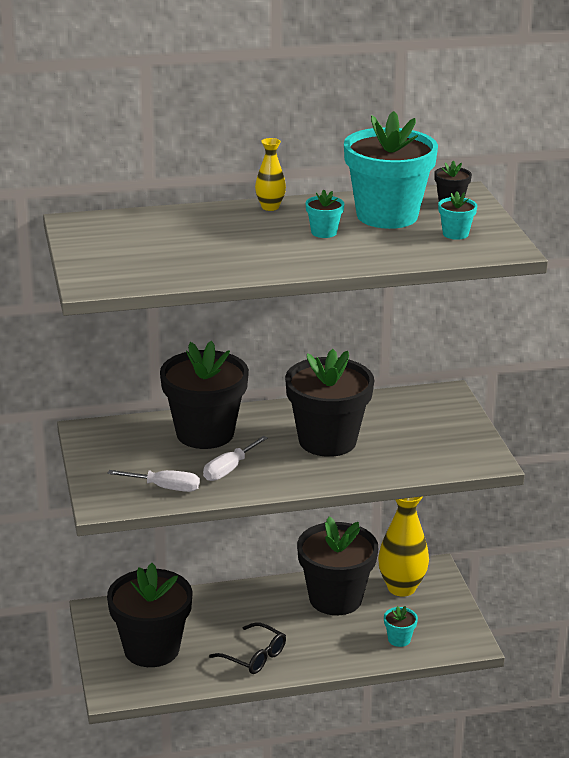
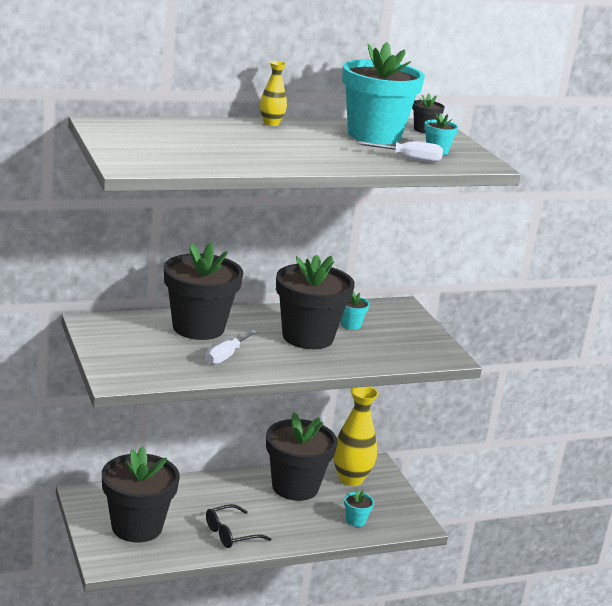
camera: 10 degrees left, 5 degrees down
white screwdriver [107,470,200,492] -> white screwdriver moved to [357,142,443,162]
black glasses [209,622,286,674] -> black glasses turned 120 degrees clockwise [206,504,271,548]
turquoise flower pot [305,189,344,238] -> turquoise flower pot moved to [341,291,370,330]

